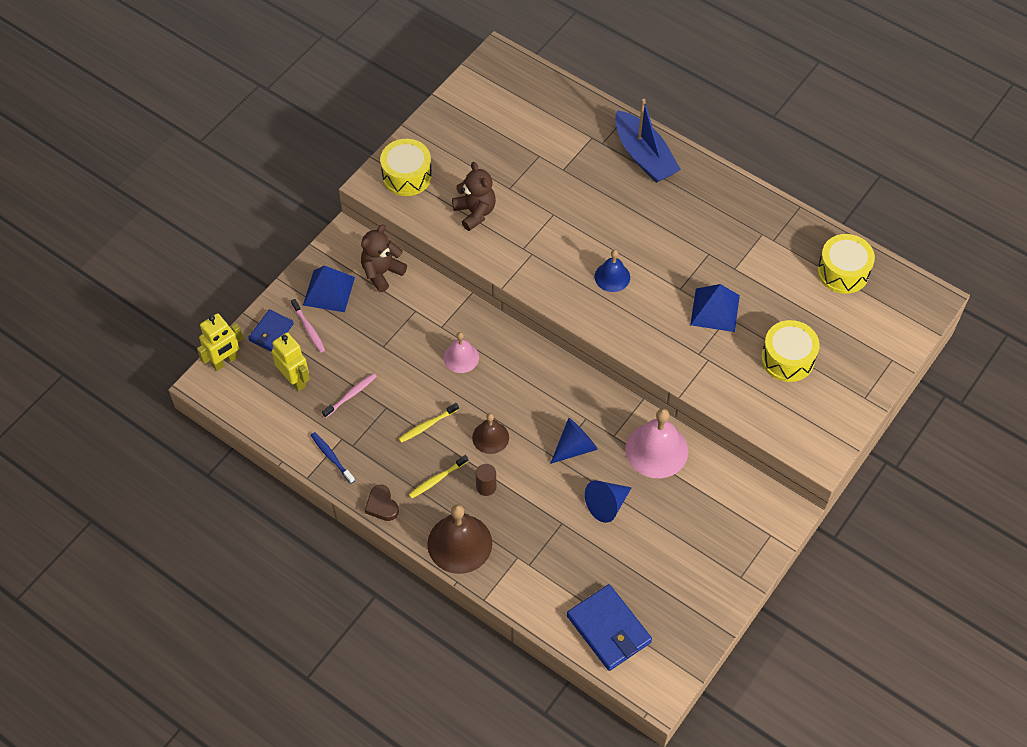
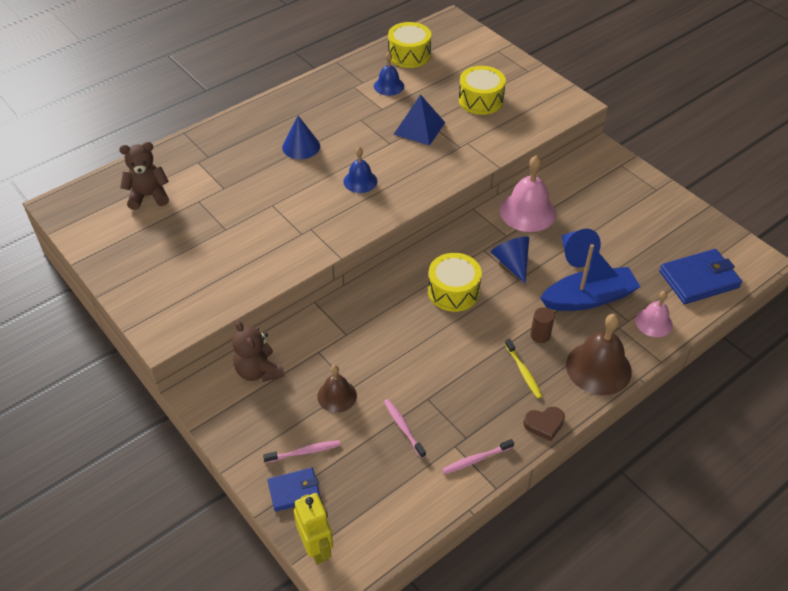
camera: 75 degrees left, 10 degrees down
blue wallet [248,309,294,352] -> blue wallet turned 60 degrees counterclockwise [268,468,321,512]
yellow robot [272,333,310,391] -> none
blue pyramid [303,265,355,312] -> none
blue toothbrush [311,432,355,484] -> pink toothbrush [442,439,514,474]
yellow drum [380,139,432,196] -> yellow drum moved to [428,253,482,312]
yellow toothbrush [399,403,459,443] -> none
pink bell [443,332,479,373] -> pink bell moved to [635,291,673,337]
brown teddy bear [452,162,496,231] -> brown teddy bear moved to [119,142,169,210]
brown bell [472,413,509,454] -> brown bell moved to [317,365,357,413]
blue boat [615,99,681,183] -> blue boat moved to [540,244,641,311]
none -> blue cone [282,116,320,159]
none -> blue bell [374,52,404,96]

